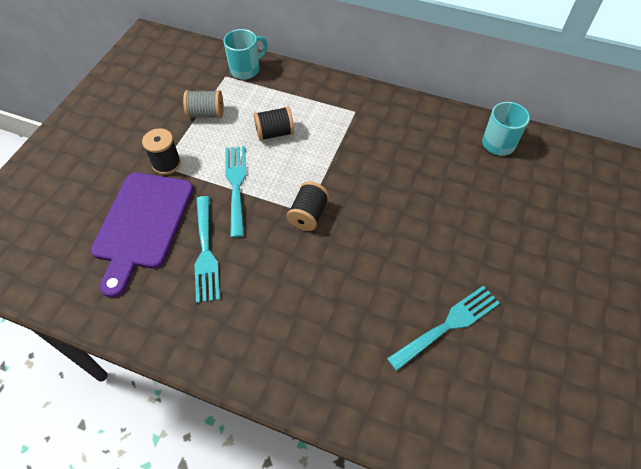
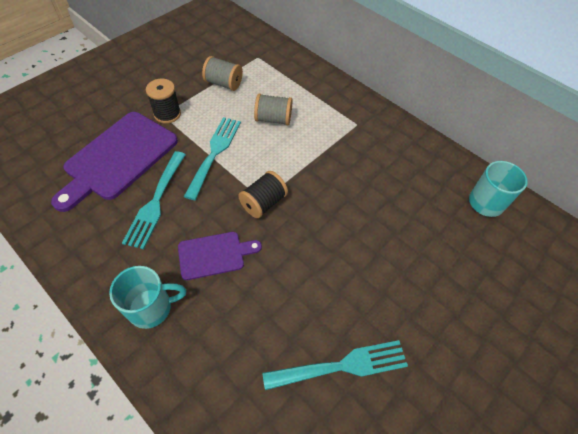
camera: 20 degrees right, 0 degrees up
turquoise mug [224,29,268,80] -> turquoise mug moved to [109,266,186,329]
black spool [254,106,294,141] -> grey spool [254,94,292,125]
none -> purple cutting board [178,232,262,280]

